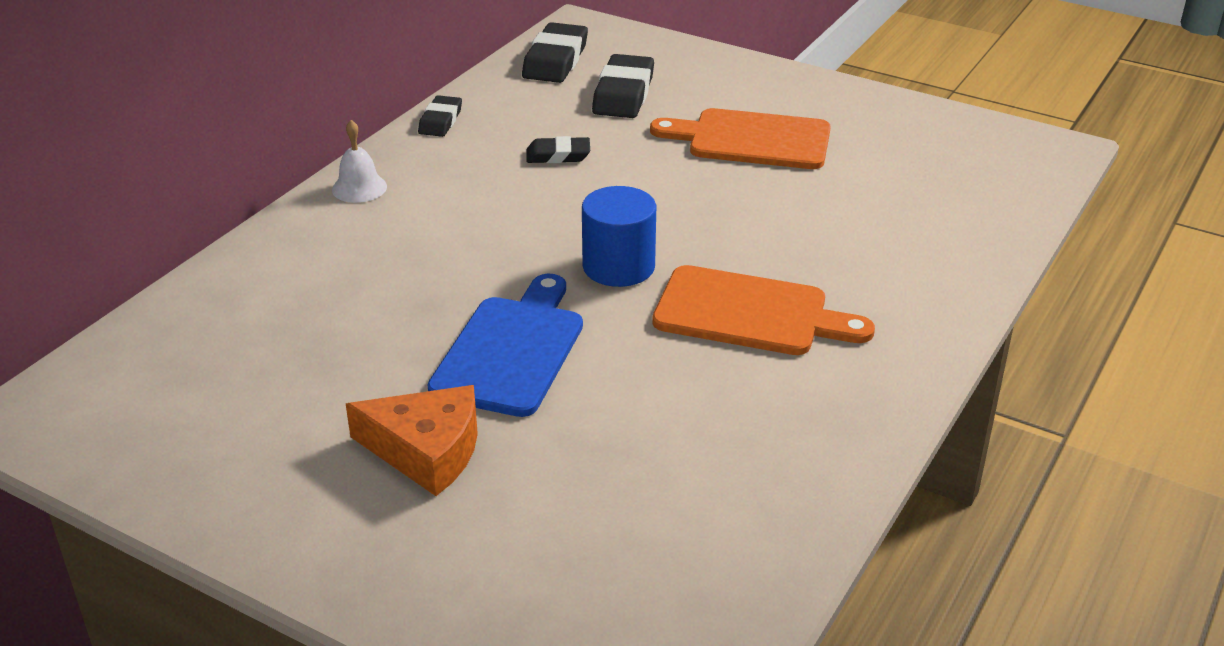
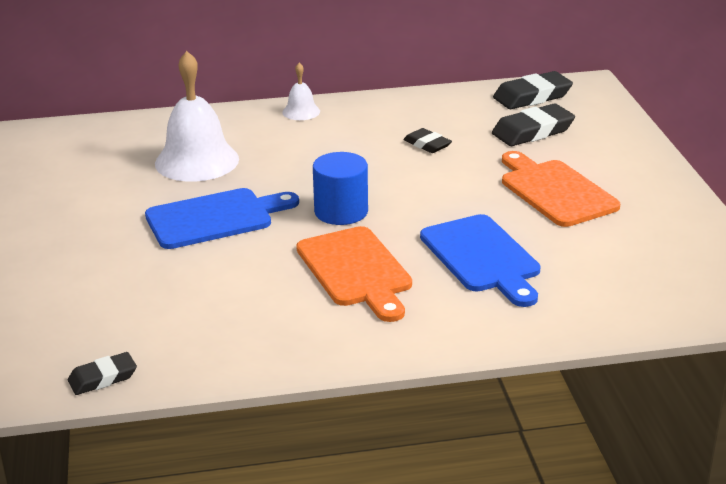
camera: 50 degrees right, 5 degrees down
orange cheese [346,385,478,496] -> none
black eraser [418,95,462,137] -> black eraser moved to [68,352,137,395]
none -> white bell [155,51,239,182]
none -> blue cutting board [420,214,541,307]

